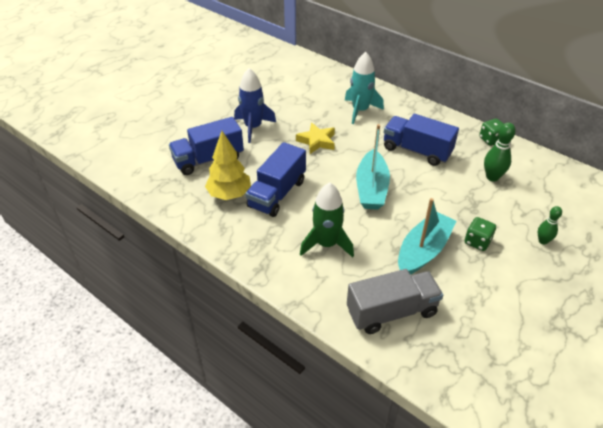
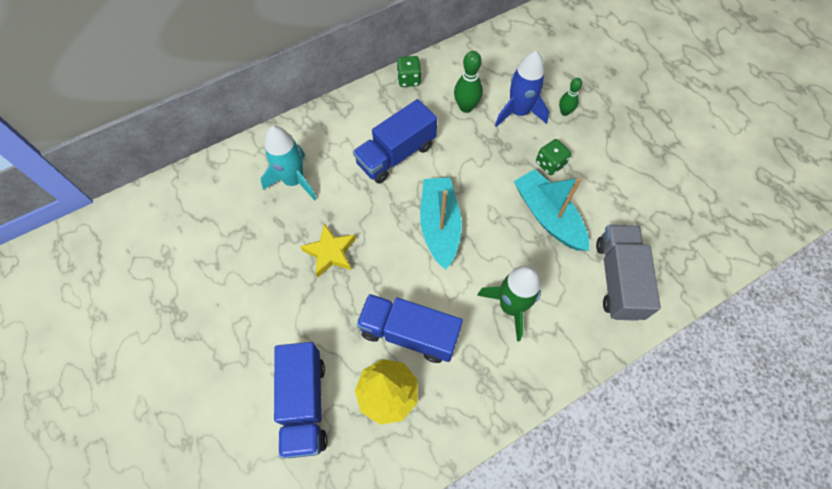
camera: 70 degrees left, 20 degrees up
blue rocket [234,68,276,143] -> blue rocket moved to [495,51,549,127]
blue truck [246,142,306,217] -> blue truck turned 150 degrees clockwise [356,294,463,363]
turquoise boat [356,124,390,210] -> turquoise boat turned 120 degrees counterclockwise [420,178,462,270]

